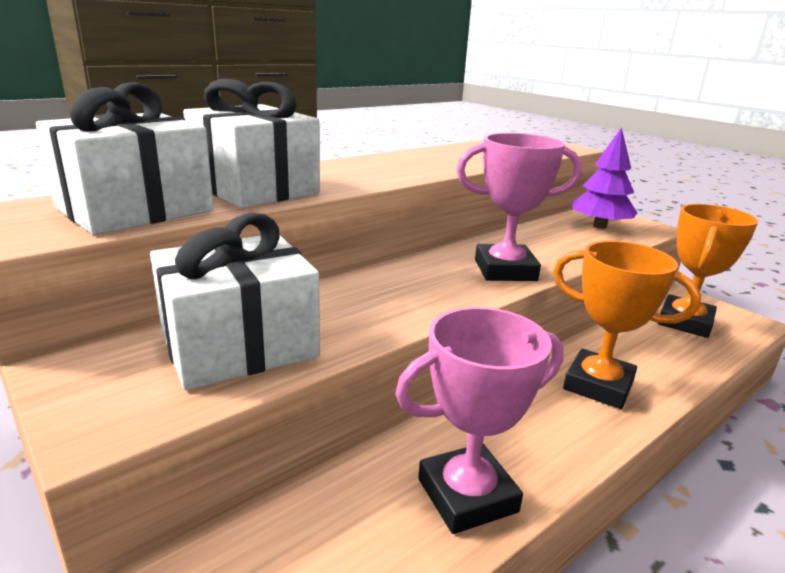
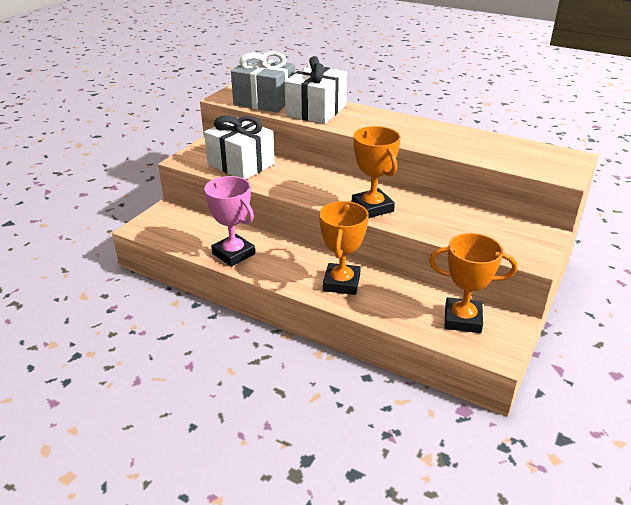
camera: 70 degrees right, 10 degrees up
white gift [36,82,214,235] -> grey gift [231,51,295,113]
pink trophy [456,133,582,281] -> orange trophy [352,126,401,218]
purple tree [571,127,637,229] -> none

